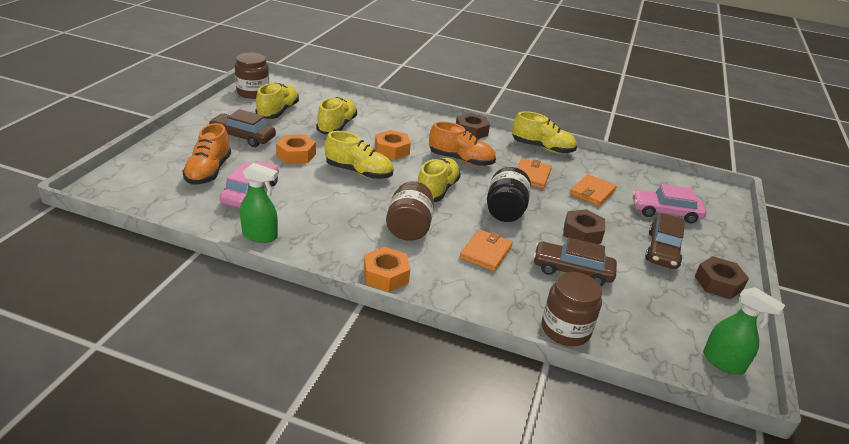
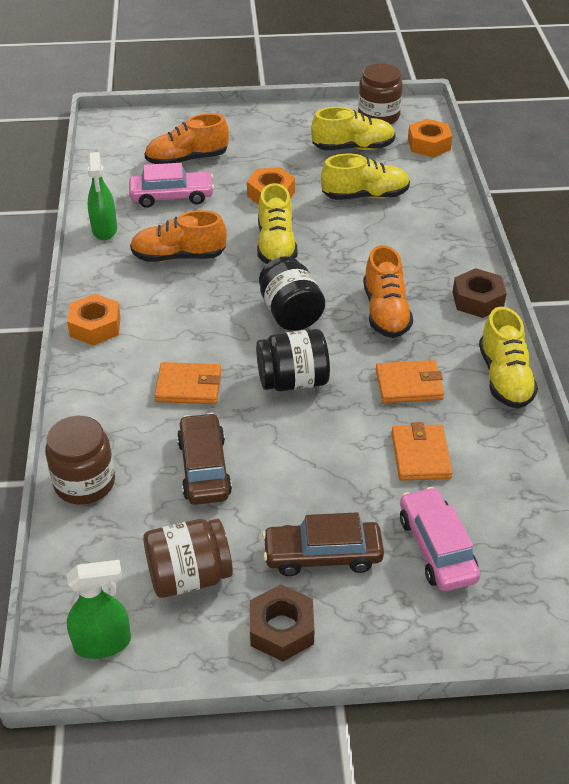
camera: 70 degrees right, 10 degrees up
brown car [208,109,276,147] -> none
orange nut [375,130,411,160] -> orange nut moved to [408,119,452,157]
brown jar [386,181,434,241] -> brown jar moved to [143,519,233,598]
yellow shoe [418,158,461,202] -> black jar [259,256,325,331]
brown nut [563,209,605,244] -> none
orange wallet [570,174,617,206] -> orange wallet turned 75 degrees clockwise [391,422,453,481]
green spray bottle [703,287,785,375] -> green spray bottle turned 120 degrees counterclockwise [67,560,131,659]
none -> orange shoe [130,210,227,262]

